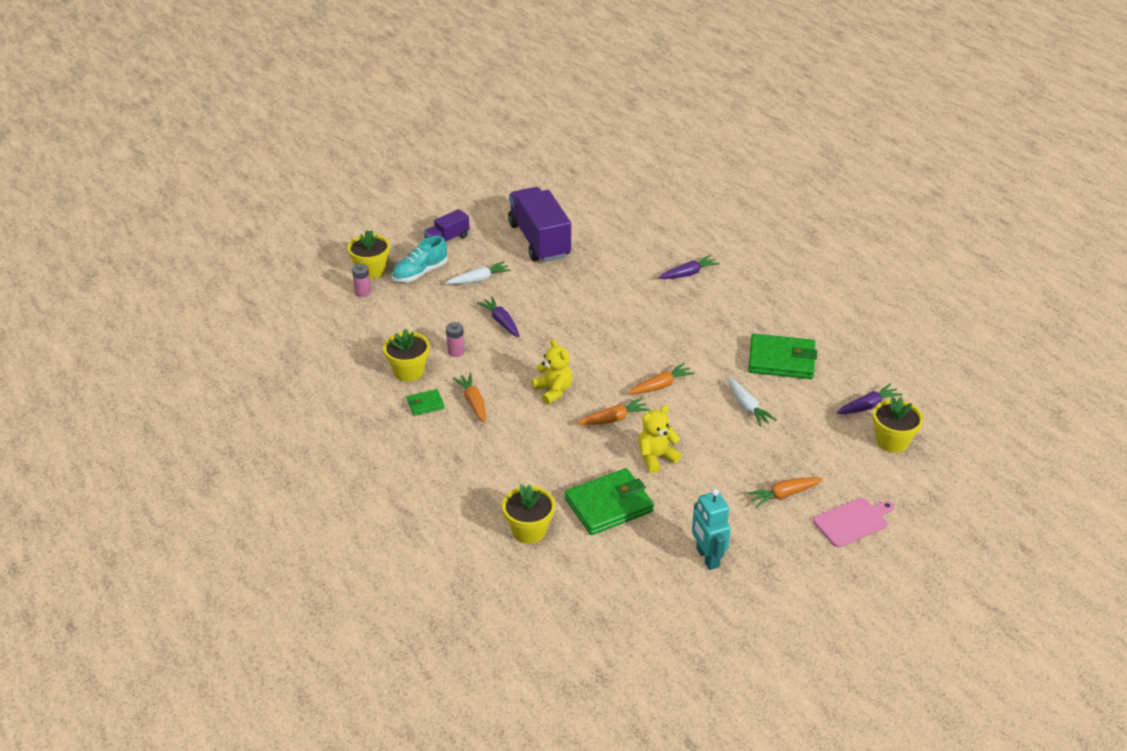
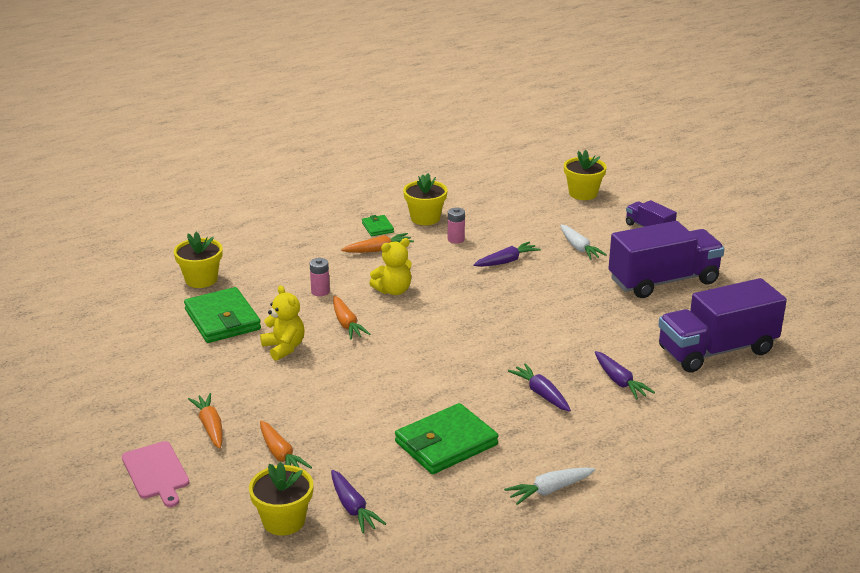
camera: 90 degrees right, 10 degrees down
pink battery [352,264,371,297] -> pink battery moved to [310,258,330,296]
turquoise shoe [392,236,448,282] -> none
orange carrot [628,363,695,394] -> orange carrot moved to [260,421,312,468]
turquoise robot [692,489,731,570] -> none
white carrot [728,378,776,427] -> white carrot moved to [504,467,595,505]
green wallet [748,334,817,379] -> green wallet turned 45 degrees clockwise [395,403,498,474]
none -> purple carrot [508,363,571,412]
none -> purple truck [658,278,787,373]

